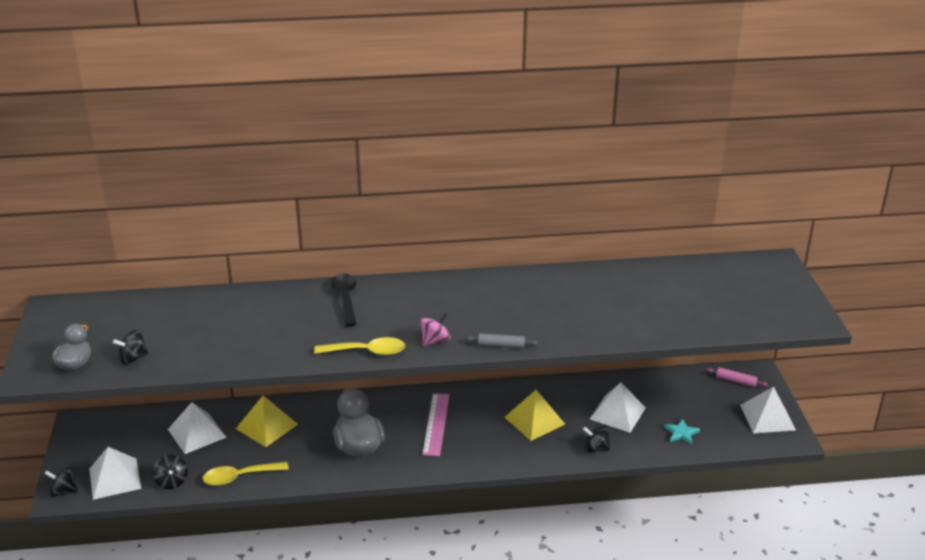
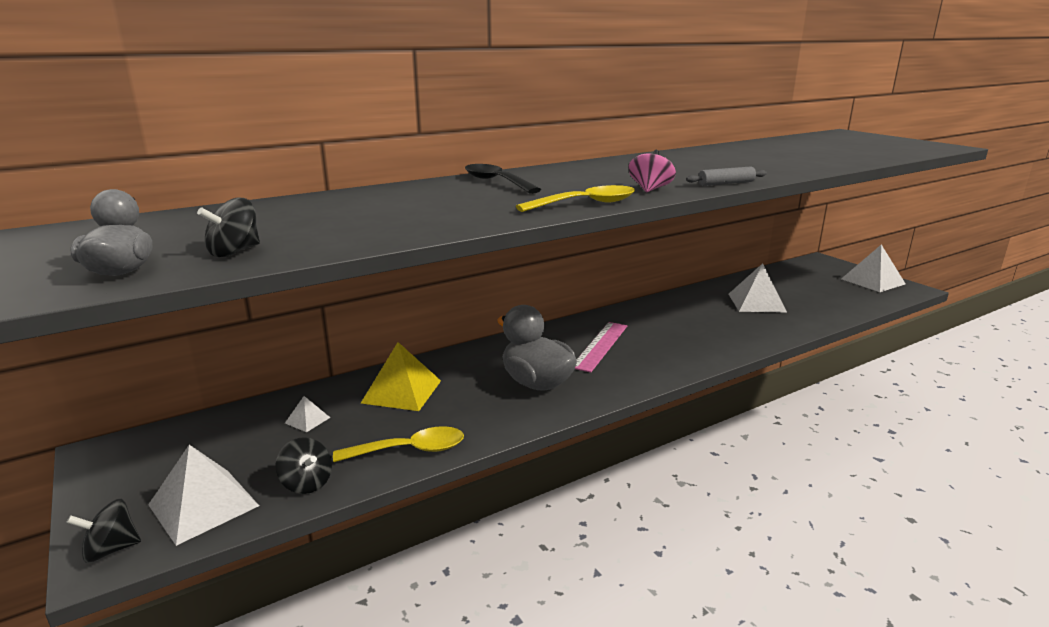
camera: 25 degrees left, 10 degrees down
white pyramid [168,402,227,454] -> white pyramid [285,396,330,432], size x0.48
yellow spoon [202,462,289,486] -> yellow spoon turned 150 degrees counterclockwise [333,426,464,462]
pink ruler [422,393,450,456] -> pink ruler turned 45 degrees clockwise [575,322,627,373]
yellow pyramid [504,390,565,441] -> none
black spinning top [583,425,610,453] -> none
turquoise star [664,419,700,444] -> none
pink rolling pin [706,367,768,387] -> none

